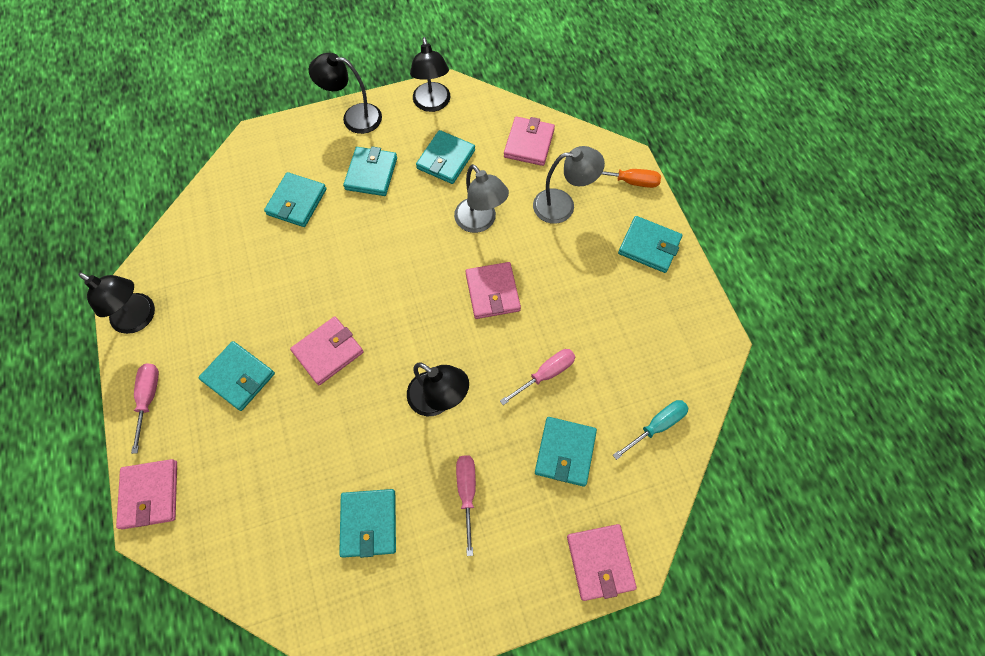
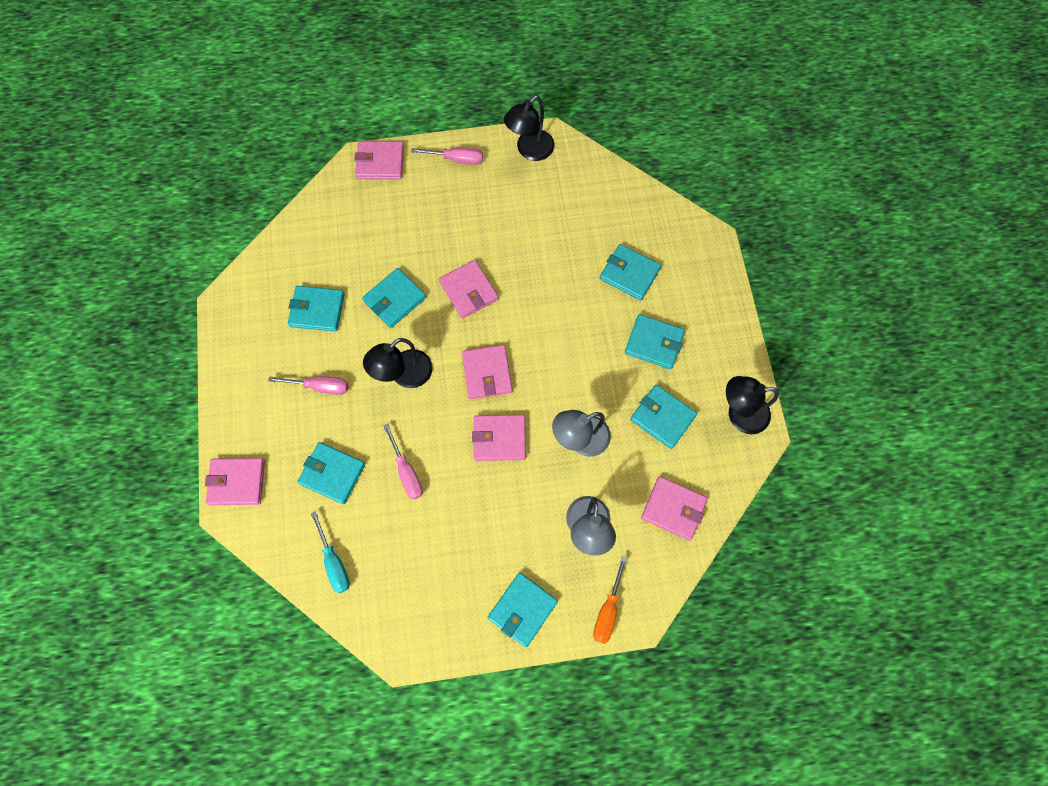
camera: 100 degrees right, 5 degrees up
turquoise wallet [198,341,275,411] -> turquoise wallet moved to [362,268,426,328]
black lamp [309,53,382,134] -> none
none -> pink wallet [462,345,512,399]

